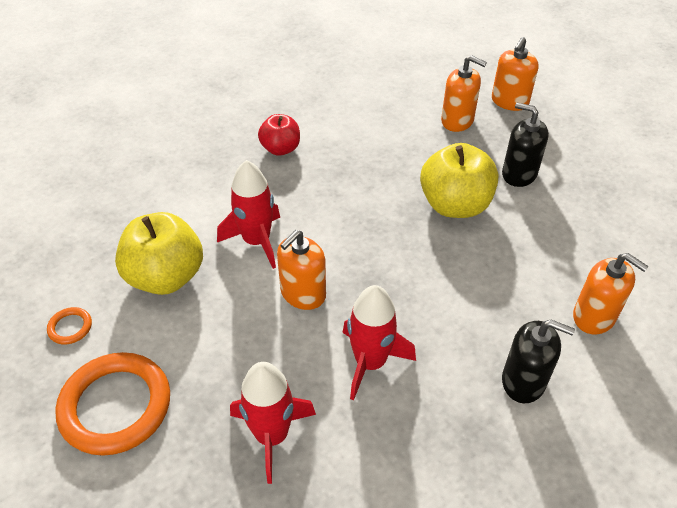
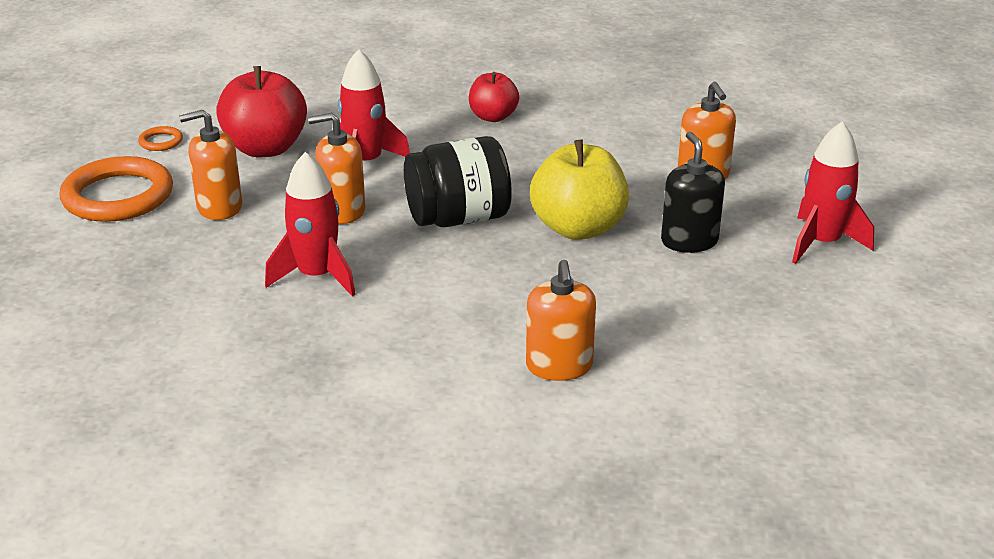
camera: 45 degrees right, 15 degrees down
yellow apple [115,212,203,295] -> red apple [216,66,307,157]
red rocket [230,362,316,484] -> red rocket moved to [792,122,874,264]
orange soap dispenser [492,37,538,111] -> orange soap dispenser moved to [179,110,242,220]
black soap dispenser [502,320,575,403] -> none
none -> black jar [404,136,512,227]

